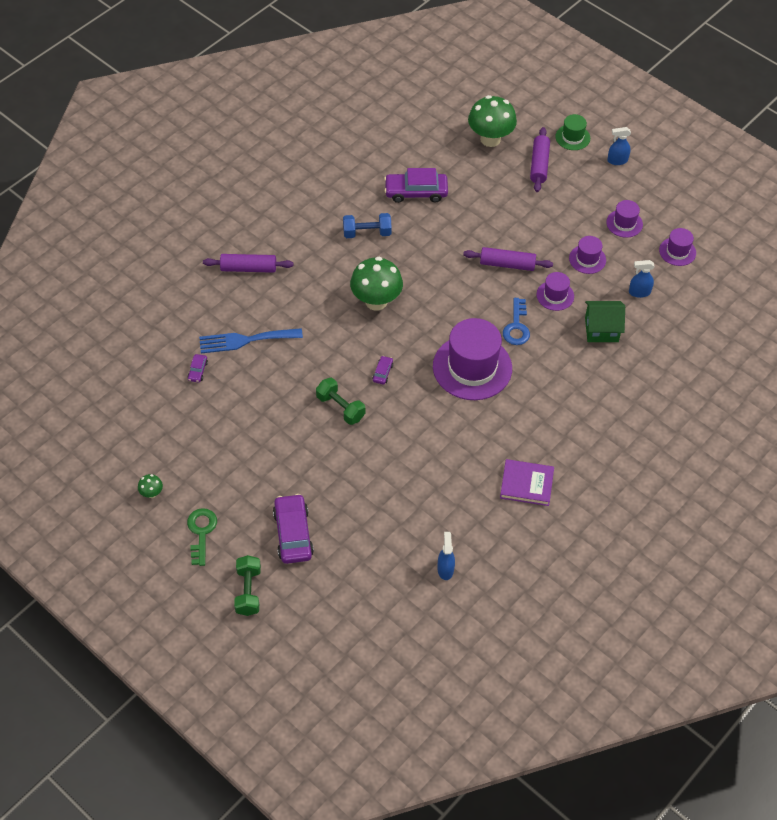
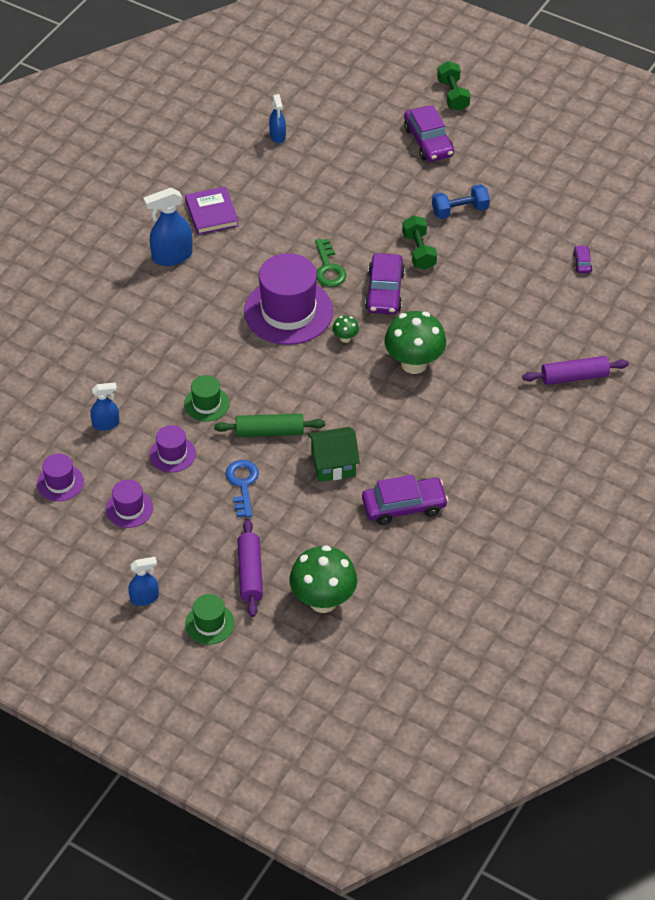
camera: 170 degrees right, 5 degrees down
green mushroom [138,474,163,498] -> green mushroom moved to [332,316,359,343]
green key [187,508,217,566] -> green key moved to [315,239,346,287]
blue fork [199,328,303,353] -> none
green dumbbell [316,378,365,425] -> green dumbbell turned 45 degrees clockwise [402,215,437,270]
blue dumbbell [343,213,392,238] -> blue dumbbell moved to [432,184,490,219]
purple car [373,356,393,385] -> purple car [365,253,405,314], size x2.14
purple rolling pin [463,247,553,271] -> green rolling pin [214,414,325,437]
purple book [500,459,554,506] -> purple book turned 75 degrees clockwise [185,186,239,235]
blue key [503,298,530,345] -> blue key moved to [226,460,259,517]
purple hat [537,272,574,311] -> green hat [184,375,230,422]
green house [585,301,625,342] -> green house moved to [308,427,360,482]
none -> blue spray bottle [144,188,193,266]

